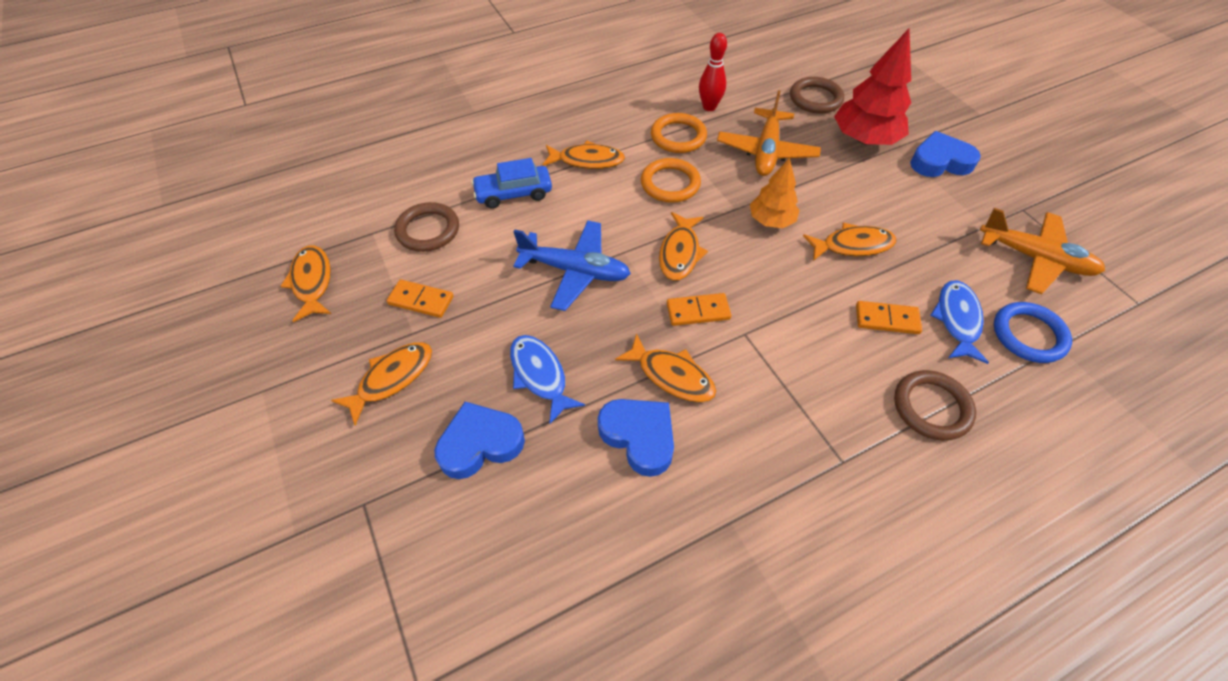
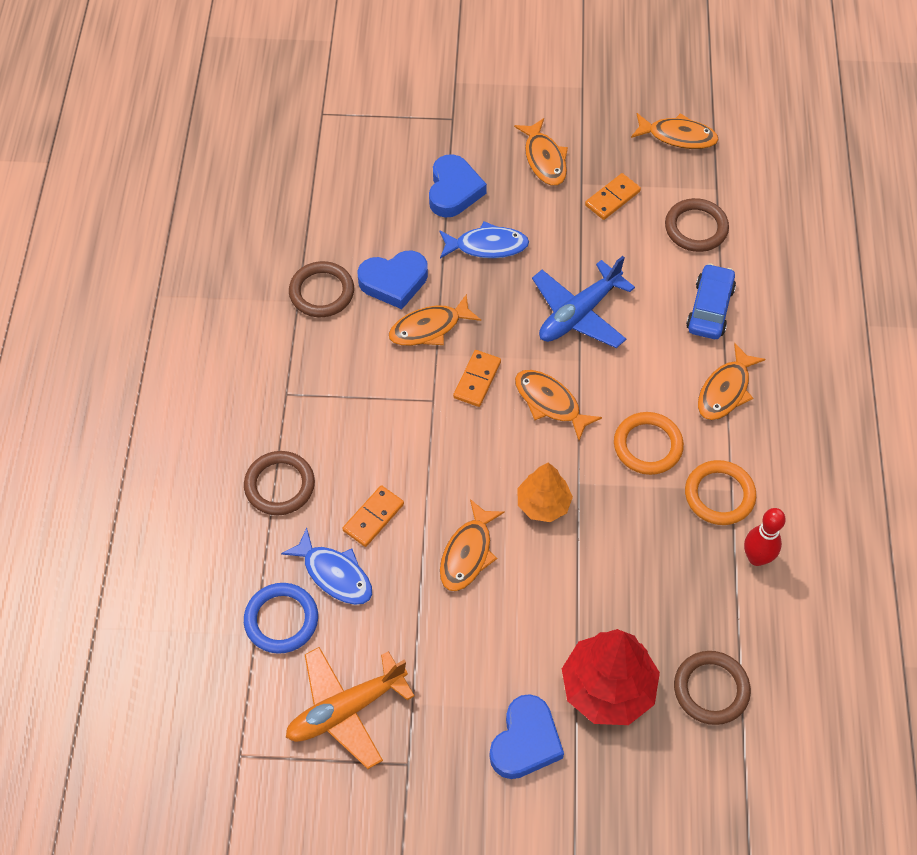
camera: 120 degrees right, 5 degrees up
orange plane [717,90,821,176] -> none
none -> brown ring [289,261,354,317]

